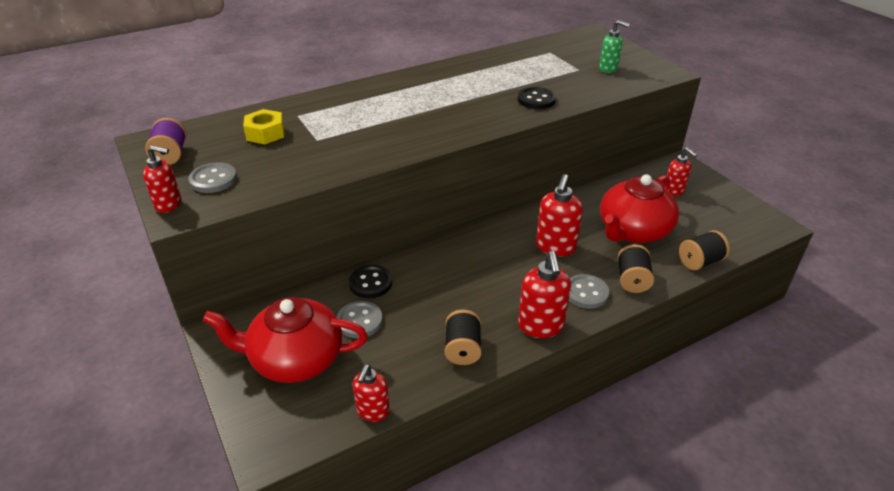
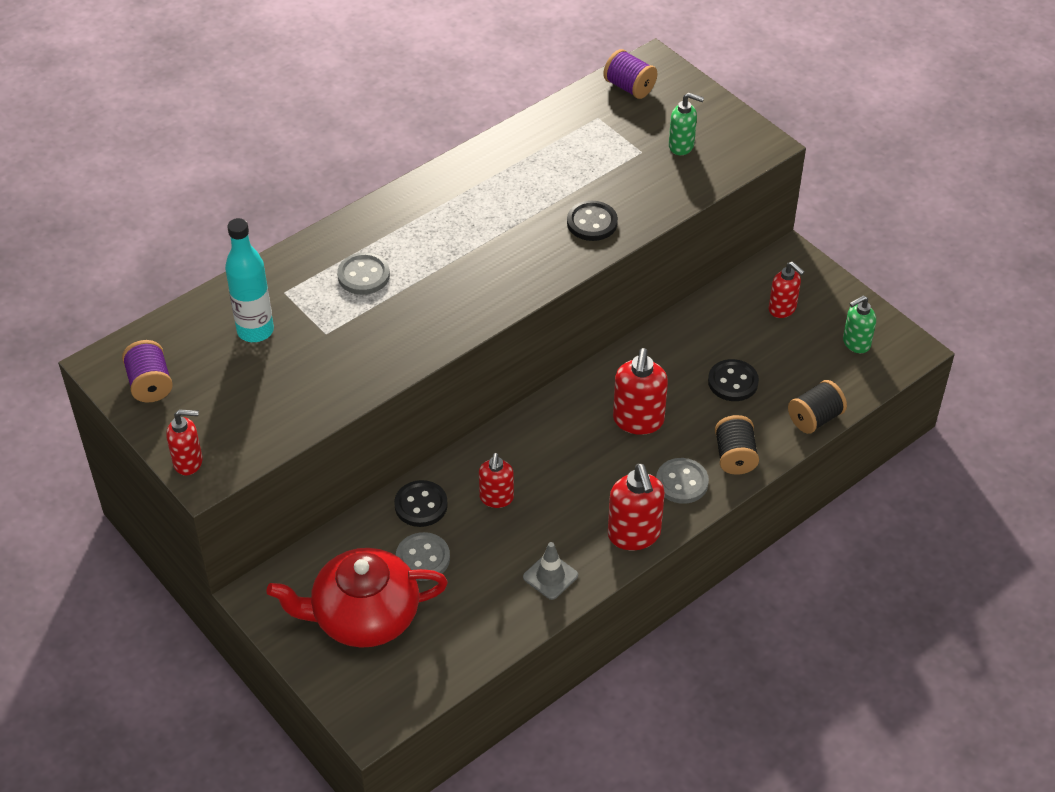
camera: 10 degrees left, 10 degrees up
grey button [188,162,237,193] -> grey button moved to [337,253,390,295]
yellow nut [243,109,284,144] -> turquoise bottle [225,218,274,342]
red soap dispenser [353,364,390,422] -> red soap dispenser moved to [479,453,514,508]
black spool [445,310,482,365] -> grey traffic cone [523,542,578,600]
red teapot [600,174,679,243] -> black button [708,359,759,401]
none -> purple spool [603,49,657,99]
none -> green soap dispenser [843,295,876,353]

